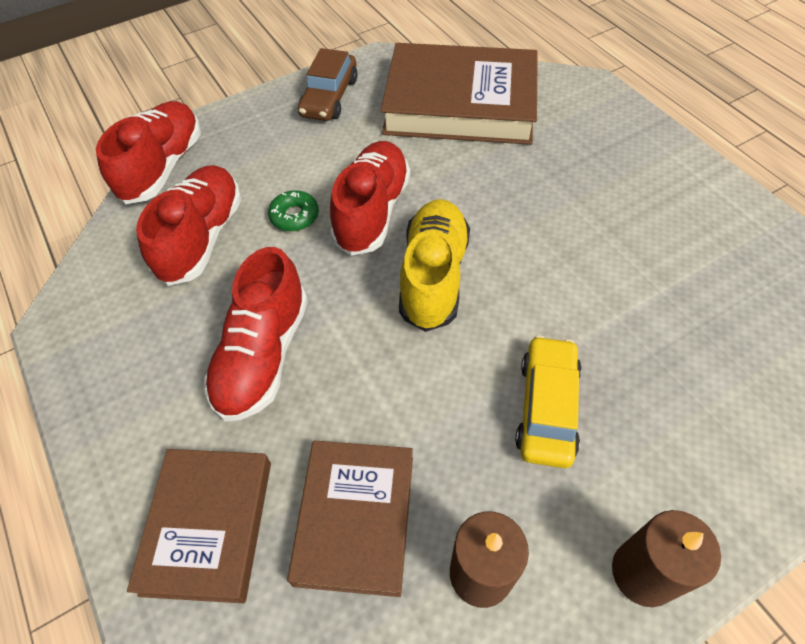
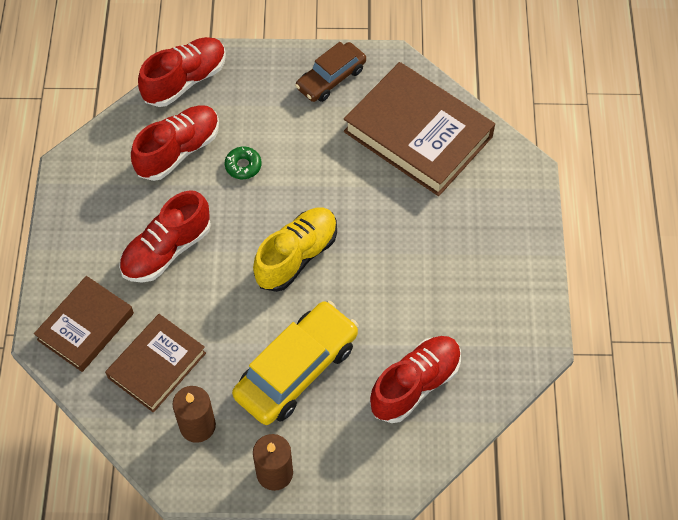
camera: 30 degrees right, 5 degrees up
red shoe [330,141,410,256] -> red shoe moved to [370,336,461,423]
yellow car [515,335,582,468] -> yellow car [232,301,359,425], size x1.60

